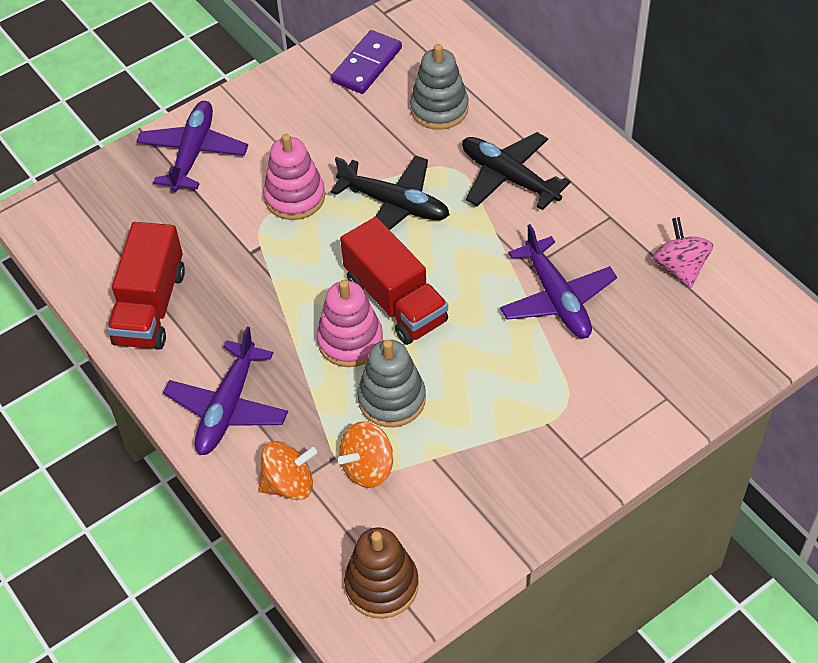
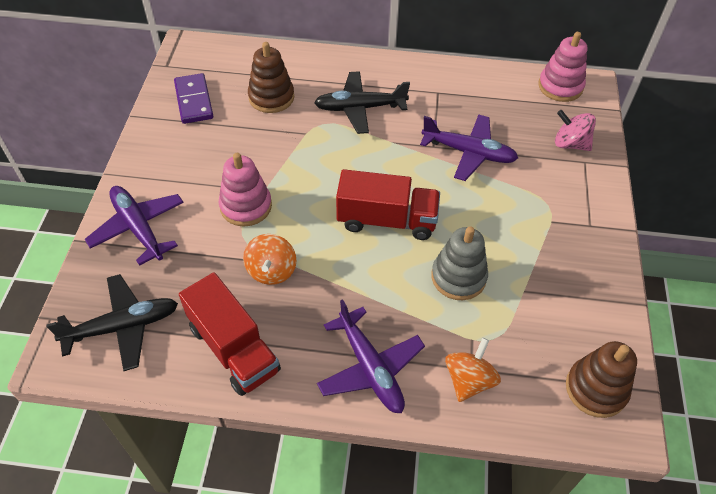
camera: 50 degrees left, 0 degrees up
pink stacking toy [316,280,383,367] -> pink stacking toy moved to [538,32,587,102]
black plane [331,155,450,230] -> black plane moved to [46,274,178,371]
orange spinning top [338,421,393,488] -> orange spinning top moved to [243,234,296,285]
grey stacking toy [410,44,469,130] -> brown stacking toy [248,42,294,113]
pink spinning top [653,217,713,288] -> pink spinning top moved to [555,110,596,151]

